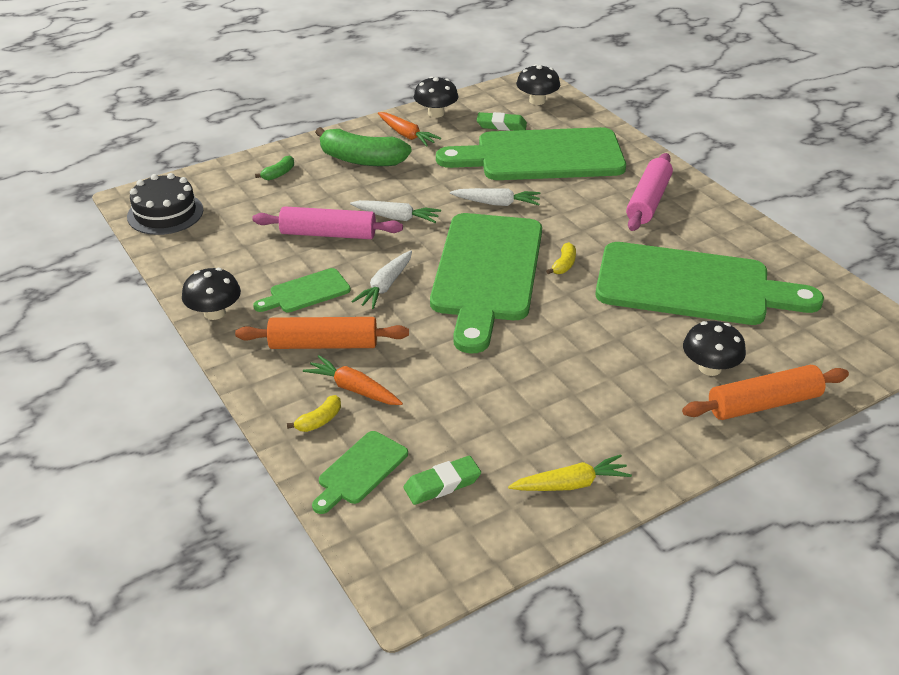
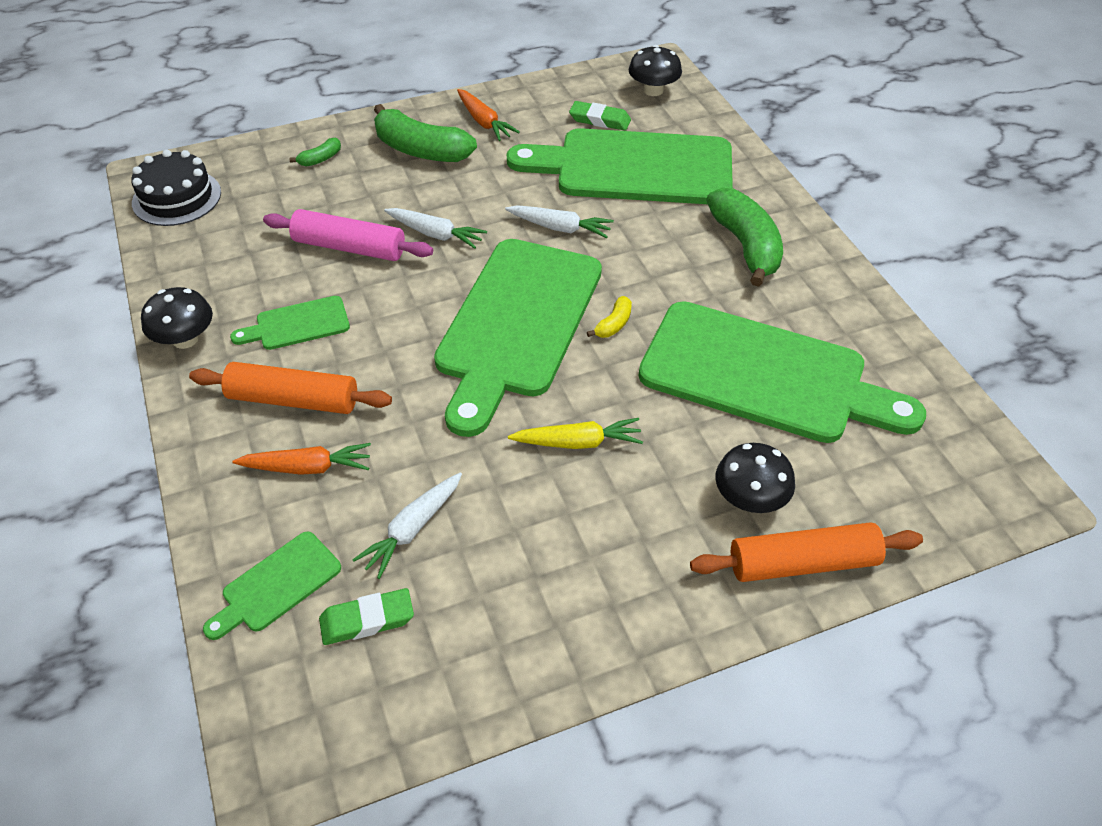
camera: 10 degrees right, 10 degrees up
yellow banana [287,395,341,432] -> none
orange carrot [303,355,403,405] -> orange carrot turned 135 degrees clockwise [232,443,371,475]
white carrot [351,250,412,309] -> white carrot moved to [352,472,462,579]
black mushroom [414,76,459,118] -> none
yellow carrot [508,454,632,491] -> yellow carrot moved to [508,418,643,449]
pink rolling pin [626,153,673,231] -> green banana [706,188,783,287]

